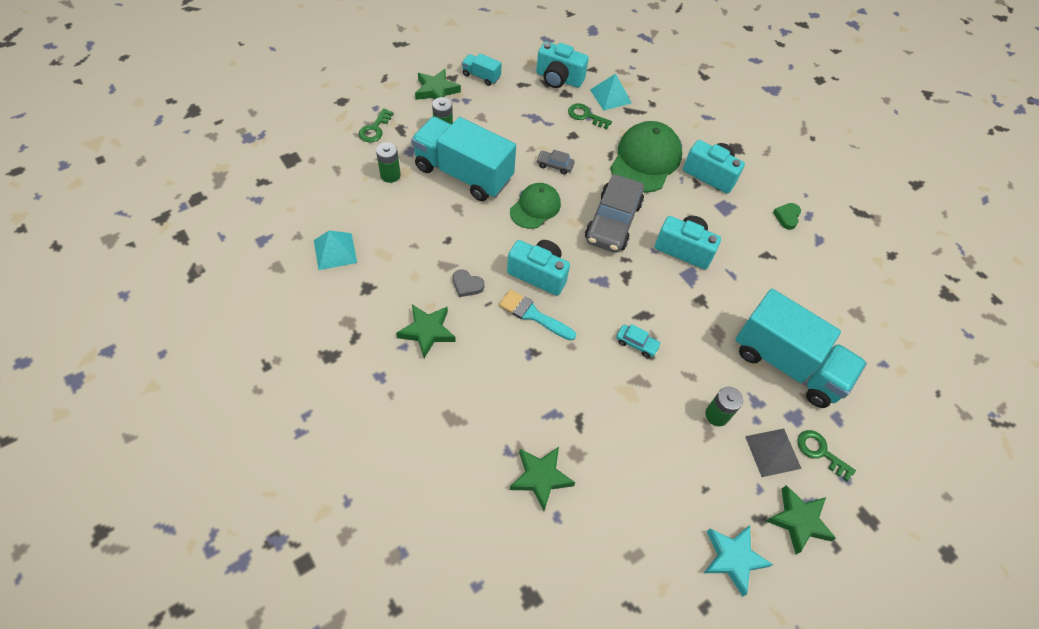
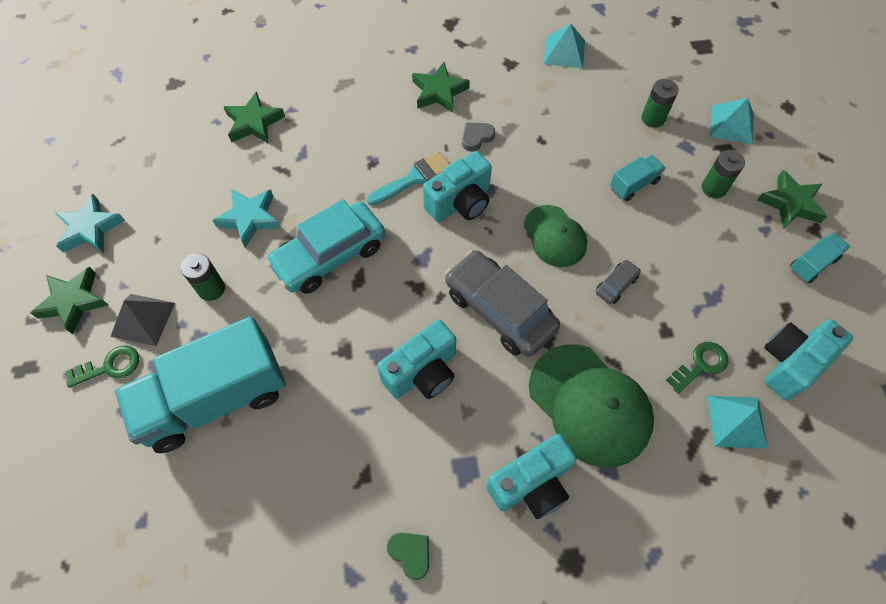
camera: 120 degrees right, 5 degrees up
green key [359,108,394,142] -> turquoise pyramid [710,98,754,145]
turquoise truck [411,117,516,201] -> turquoise truck [610,155,665,201], size x0.43
turquoise car [616,324,661,358] -> turquoise car [266,199,385,294], size x2.30
none -> turquoise star [212,189,281,247]

